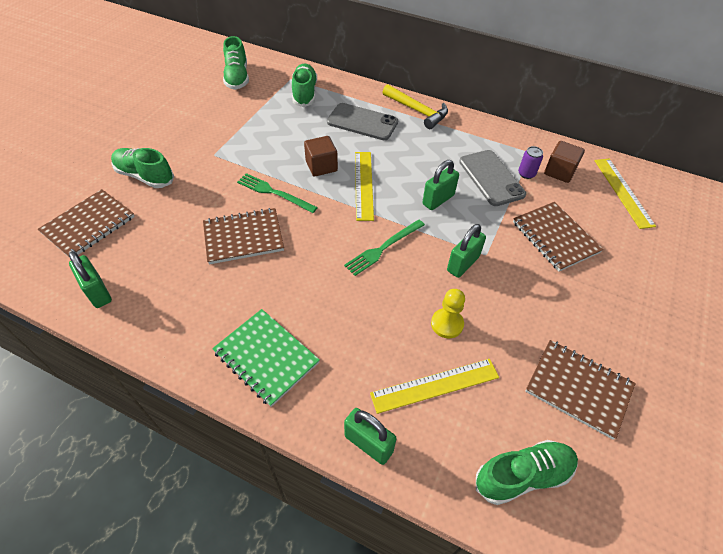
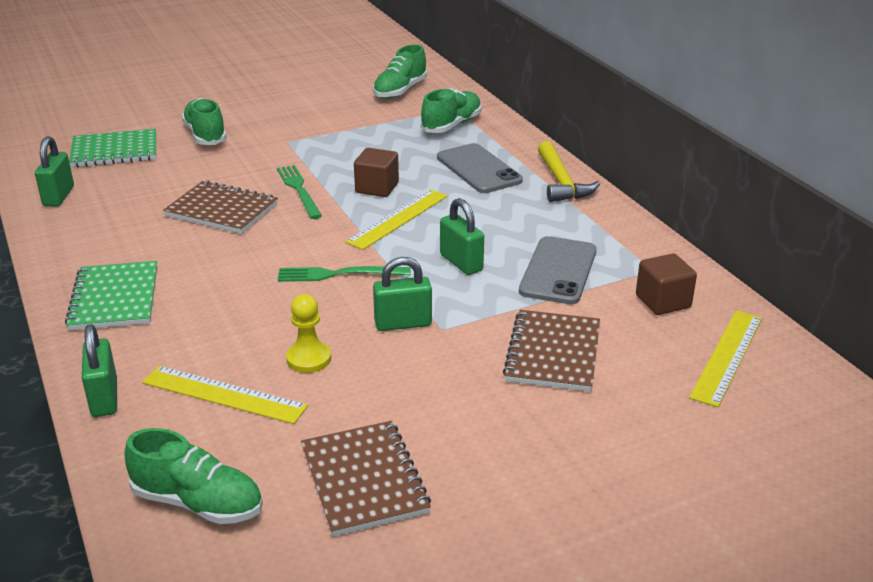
camera: 40 degrees right, 20 degrees down
brown notebook [38,189,135,258] -> green notebook [69,129,156,168]
green padlock [422,160,459,210] -> green padlock turned 60 degrees clockwise [440,198,484,275]
purple can [518,146,543,179] -> none

